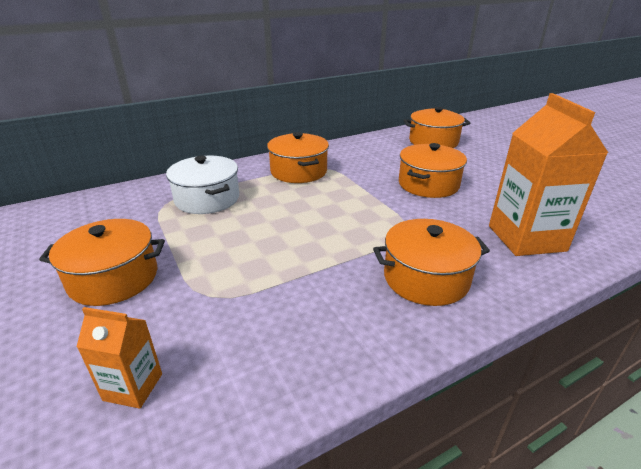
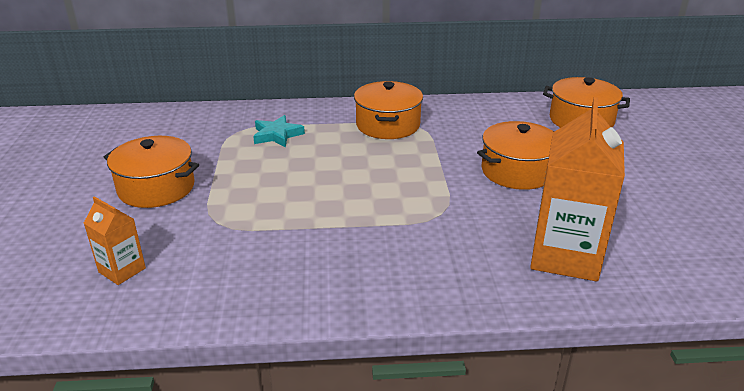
camera: 25 degrees right, 0 degrees up
white pot [166,156,239,214] -> turquoise star [253,115,305,148]
orange pot [373,219,490,306] -> none

